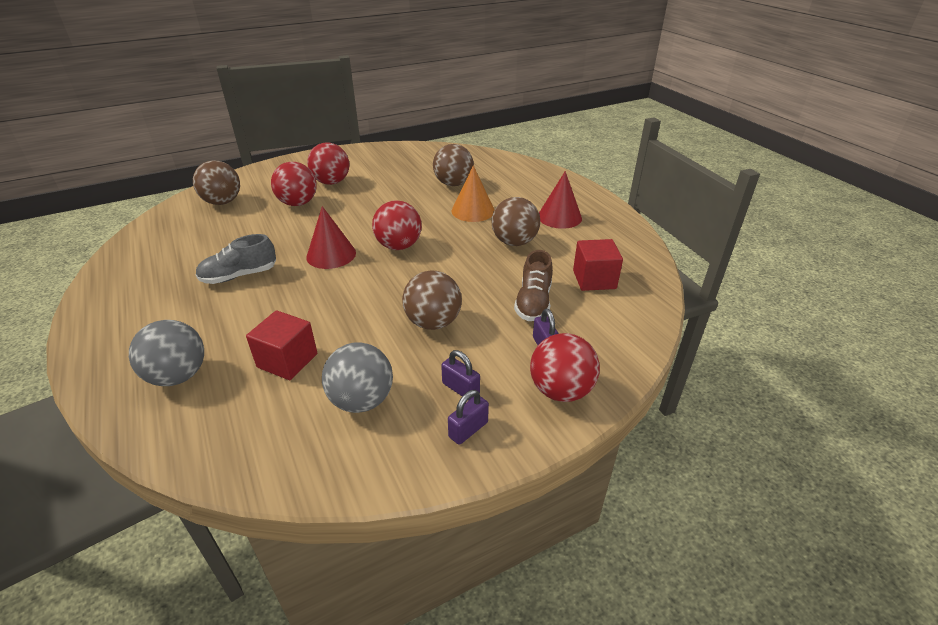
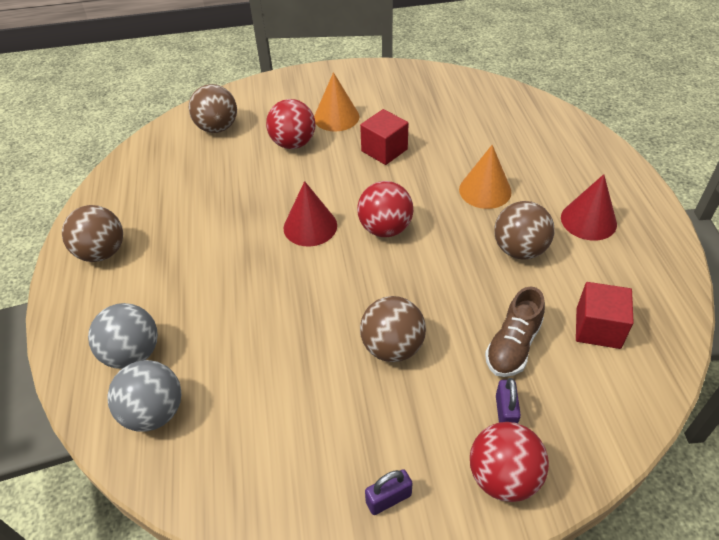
camera: 20 degrees right, 10 degrees up
grey shoe [195,234,276,284] -> none
red cube [246,310,317,380] -> red cube moved to [360,109,408,165]
red ball [307,143,349,185] -> orange cone [314,72,359,132]
grey ball [322,343,393,413] -> grey ball moved to [107,360,181,432]
brown ball [433,144,474,186] -> brown ball moved to [62,205,123,262]
purple padlock [441,350,480,401] -> none

